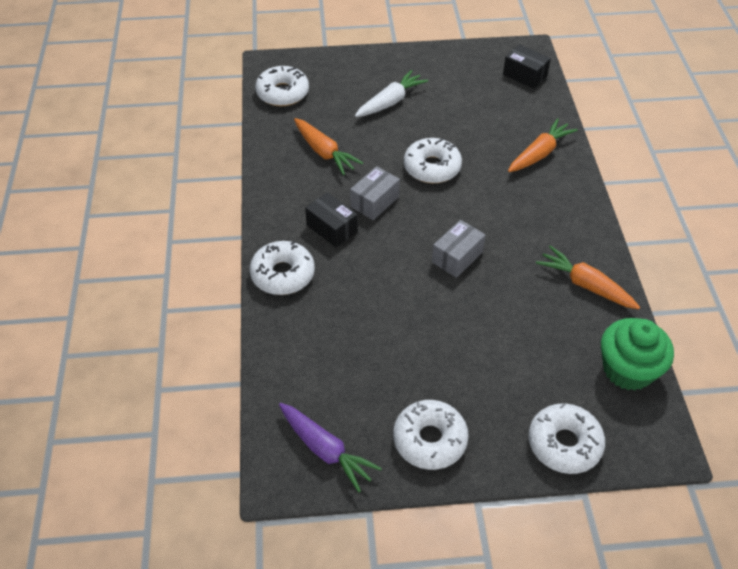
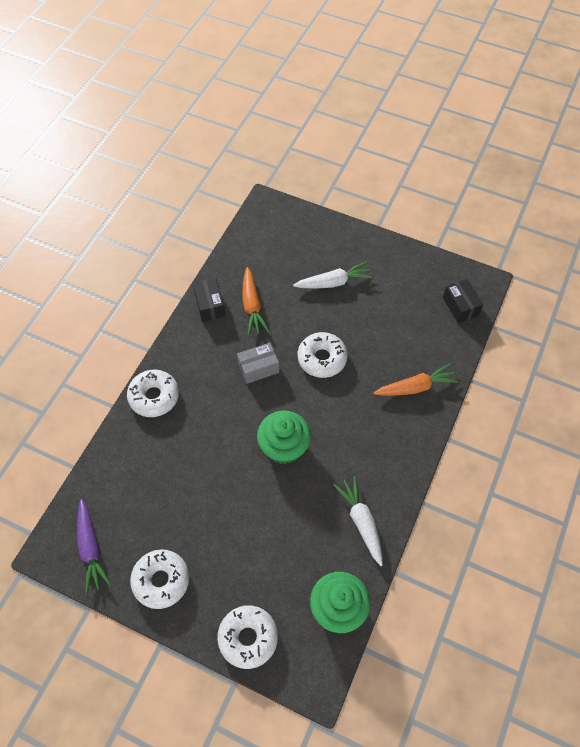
camera: 30 degrees right, 10 degrees up
white donut [255,66,309,106] -> none
black box [305,192,358,248] -> black box moved to [193,279,225,322]
grey box [432,220,486,278] -> green cupcake [257,411,311,464]
orange carrot [536,246,640,309] -> white carrot [333,476,383,566]

